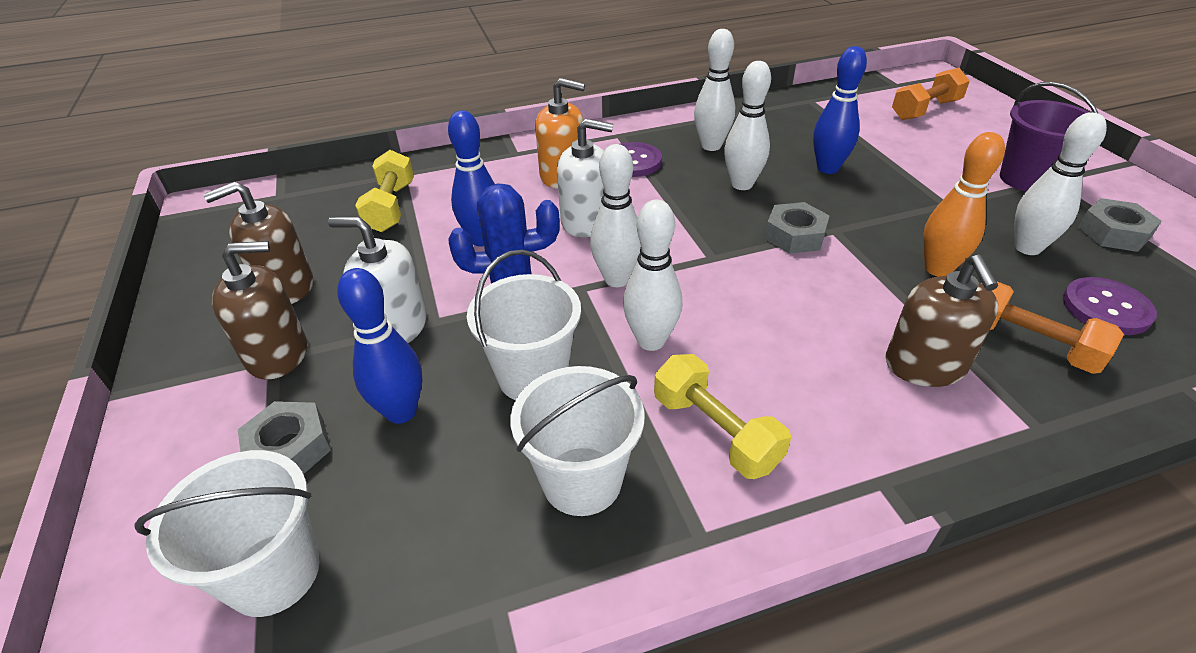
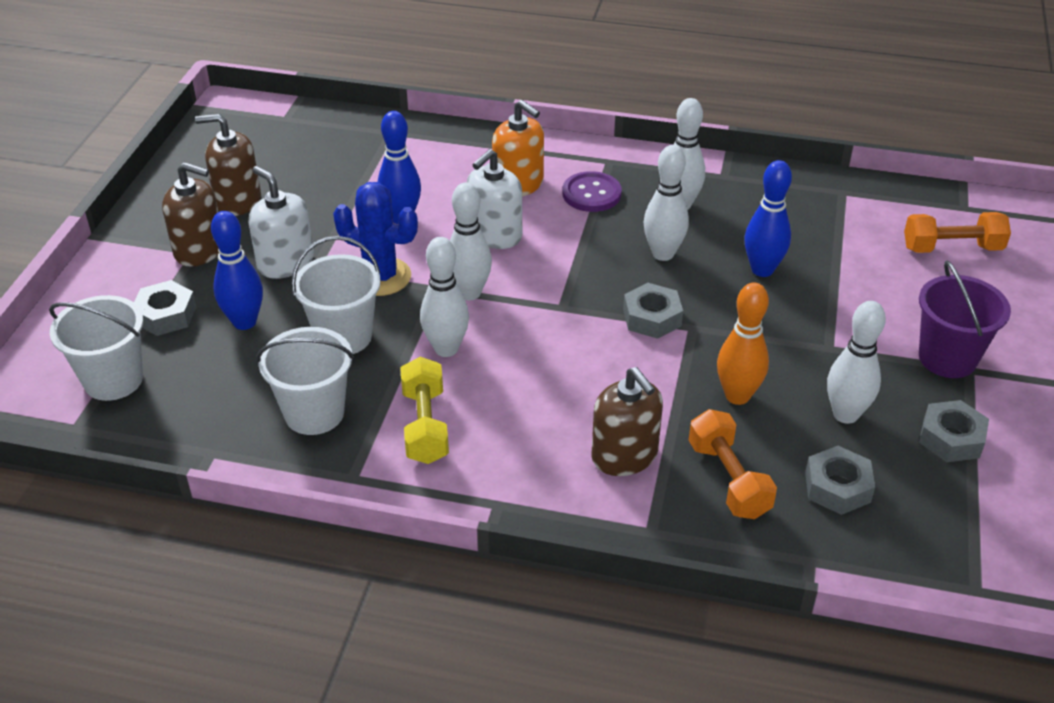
camera: 30 degrees right, 0 degrees up
yellow dumbbell [355,150,414,232] -> none
white soap dispenser [557,119,613,238] -> white soap dispenser turned 90 degrees clockwise [467,149,522,249]
brown soap dispenser [886,255,999,387] -> brown soap dispenser turned 60 degrees counterclockwise [591,367,663,476]
purple button [1063,277,1157,335] -> grey nut [805,446,875,515]

